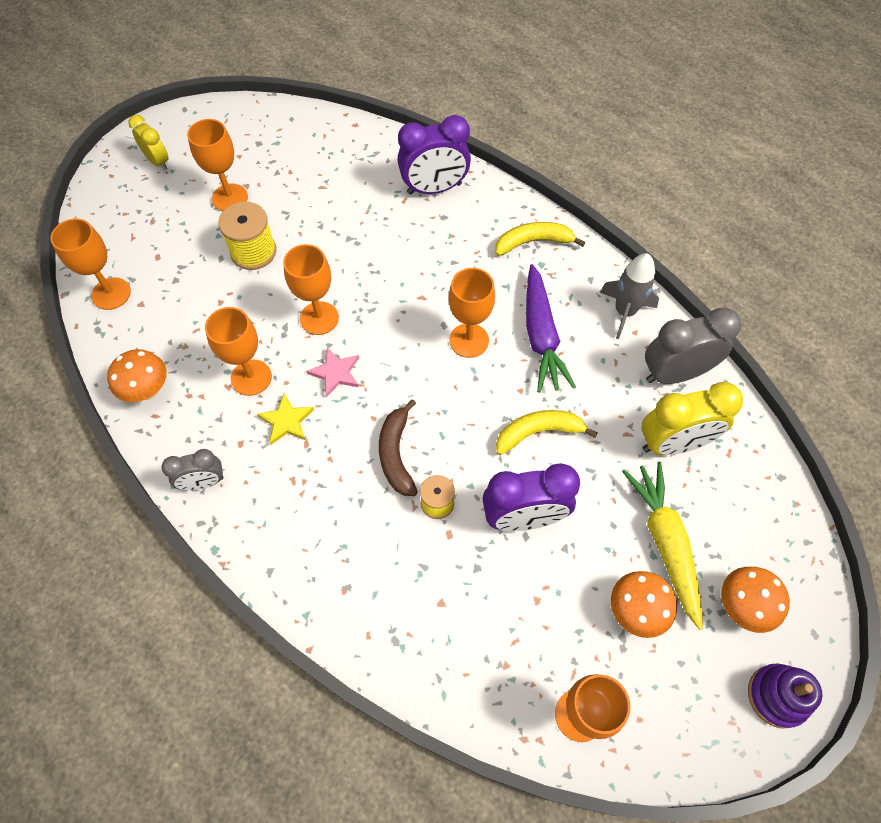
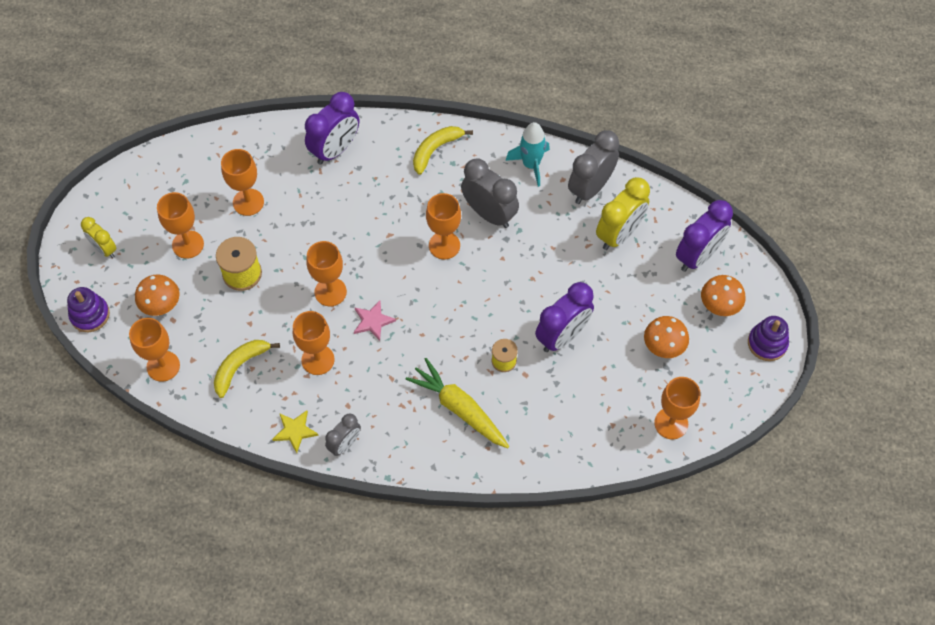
camera: 35 degrees left, 0 degrees up
orange mushroom [107,349,167,402] -> orange mushroom moved to [135,274,179,316]
yellow clock [128,115,169,170] -> yellow clock turned 150 degrees counterclockwise [81,217,117,258]
yellow star [257,393,314,445] -> yellow star moved to [272,410,319,453]
brown banana [379,399,418,496] -> none
yellow banana [496,410,598,455] -> yellow banana moved to [214,340,280,398]
purple carrot [526,264,576,393] -> grey clock [461,158,519,228]
grey rocket [600,253,659,339] -> turquoise rocket [506,122,550,187]
yellow carrot [622,462,703,630] -> yellow carrot moved to [405,358,509,448]
none -> purple stacking toy [67,287,110,332]
none -> orange goblet [221,149,264,216]
none -> purple clock [676,200,733,272]

